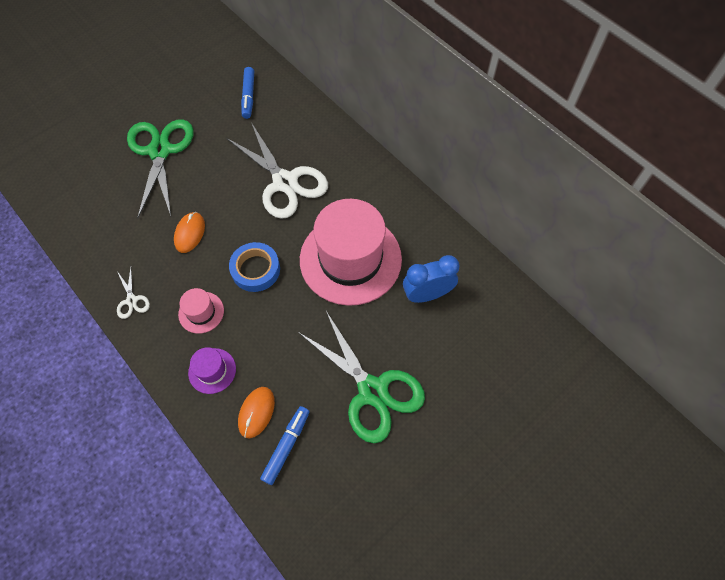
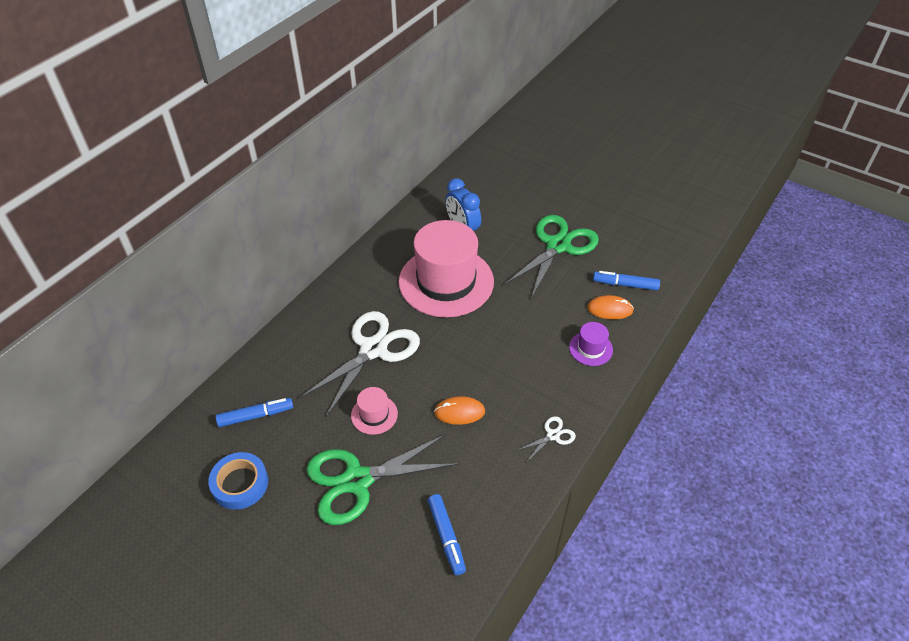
camera: 105 degrees left, 15 degrees down
pink hat [178,288,224,334] -> pink hat moved to [351,387,398,435]
blue tape [229,242,280,292] -> blue tape moved to [208,452,268,510]
none -> blue marker [428,494,466,575]

